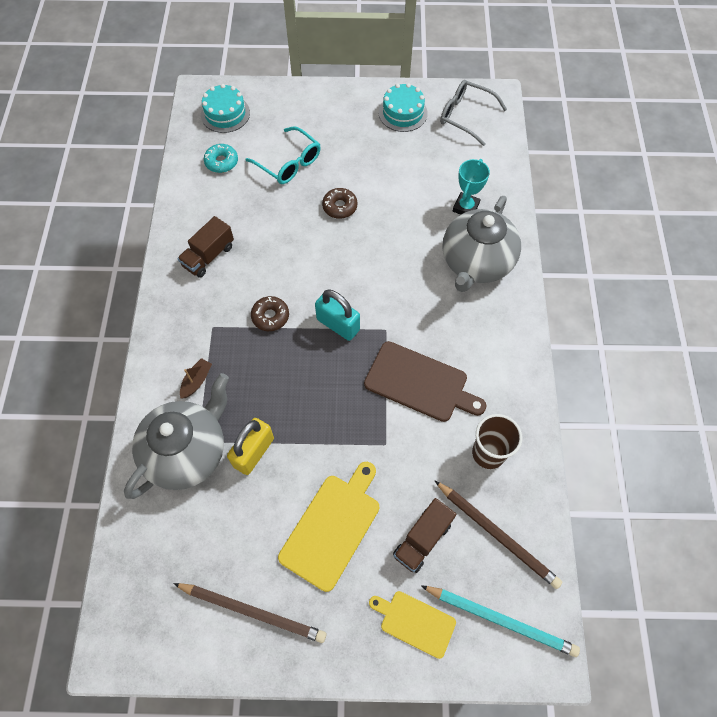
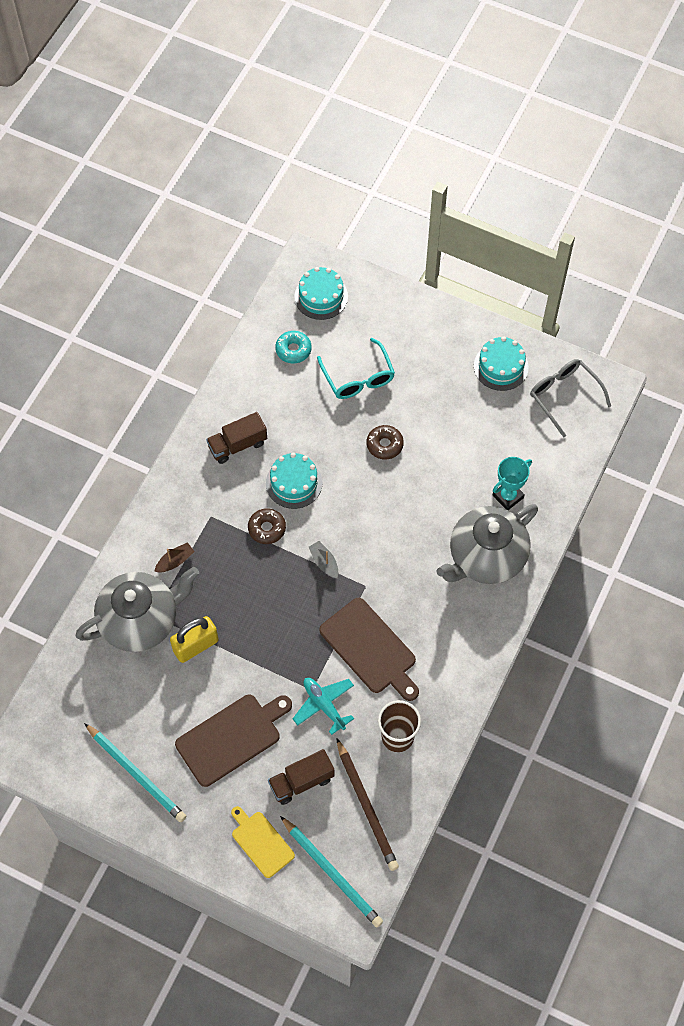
camera: 25 degrees right, 0 degrees up
brown pencil [173,583,326,643] -> turquoise pencil [84,723,186,822]
yellow cutting board [278,462,379,592] -> brown cutting board [175,695,292,787]
turquoise padlock [315,289,360,341] -> grey boat [309,541,338,578]
none -> turquoise cake [266,453,322,509]
none -> turquoise plane [293,678,354,735]

